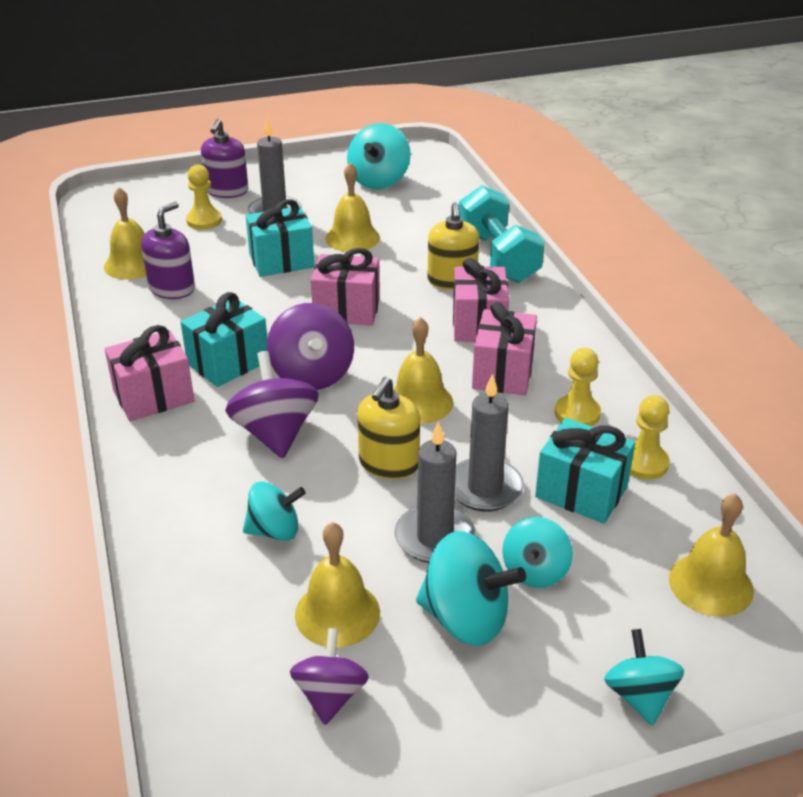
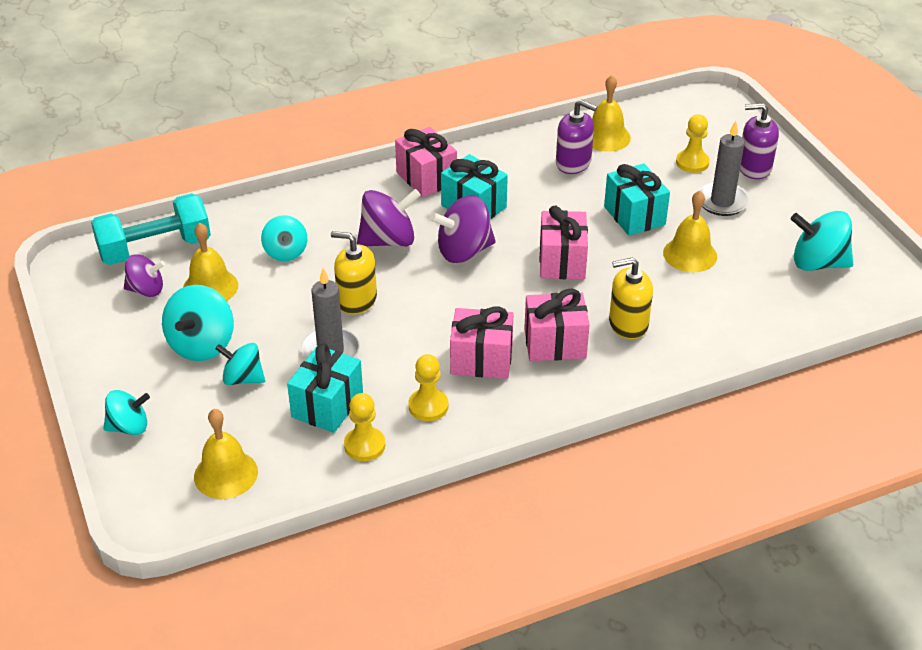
camera: 85 degrees right, 5 degrees up
yellow bell [393,317,453,424] -> none
grey candle [395,422,476,563] -> none
turquoise dumbbell [459,185,544,283] -> turquoise dumbbell moved to [91,193,211,265]

